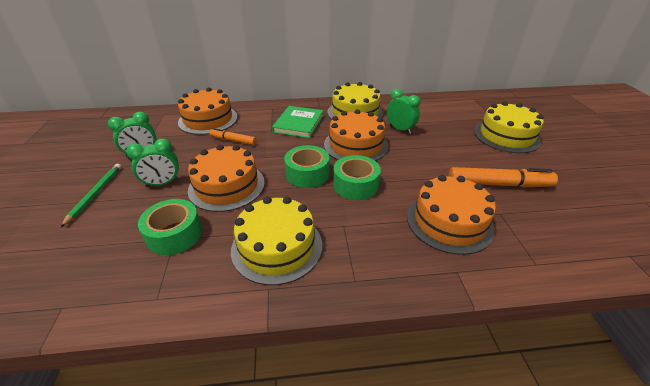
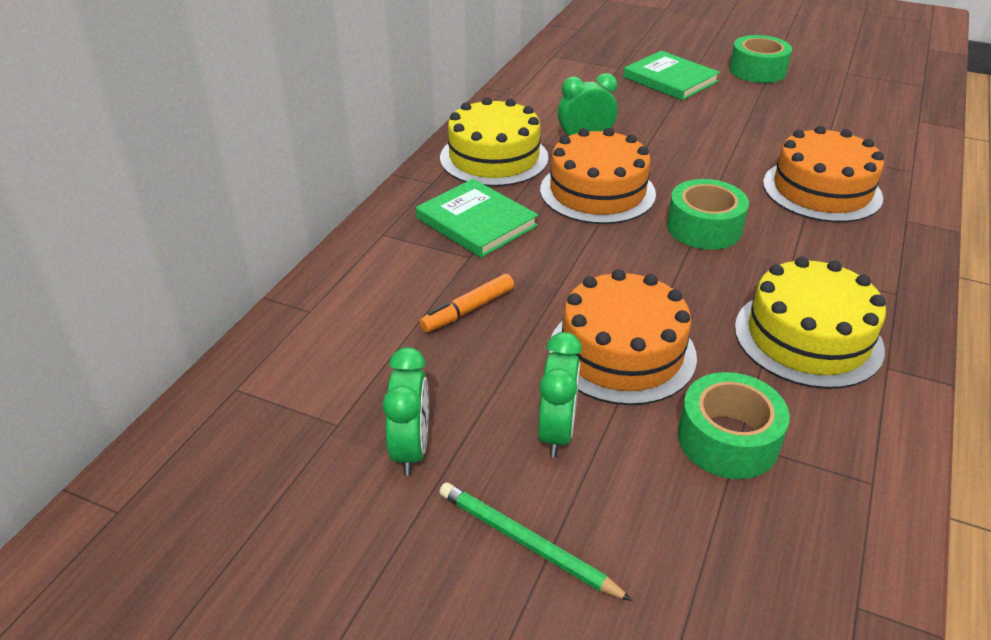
camera: 60 degrees left, 0 degrees up
orange cake [178,88,237,135] -> none
green tape [284,145,329,188] -> green tape moved to [729,35,792,83]
orange marker [449,167,558,187] -> none
yellow cake [474,101,544,153] -> green book [623,51,720,100]

